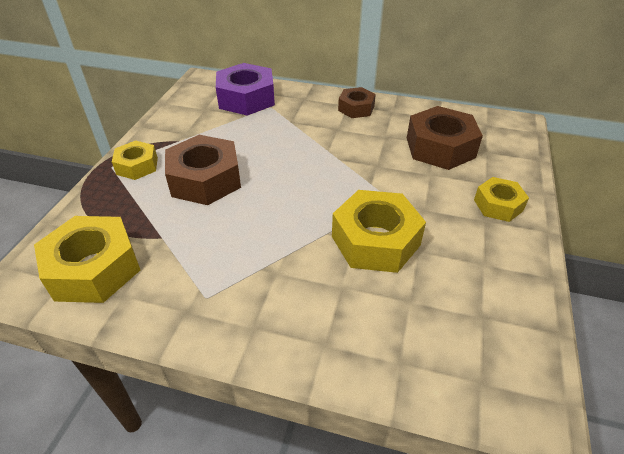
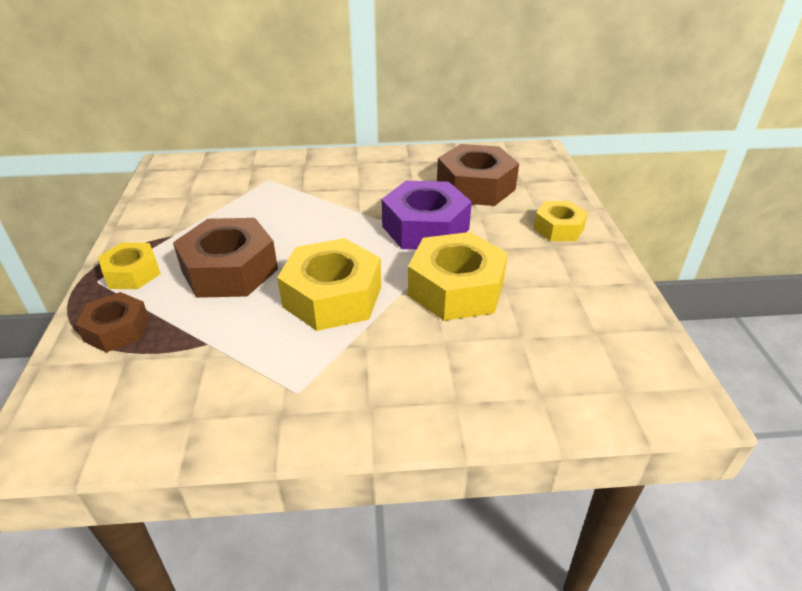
camera: 20 degrees left, 5 degrees down
yellow nut [34,216,140,303] -> yellow nut moved to [277,238,381,331]
purple nut [216,63,275,116] -> purple nut moved to [382,181,472,250]
brown nut [338,87,376,118] -> brown nut moved to [75,292,149,352]

